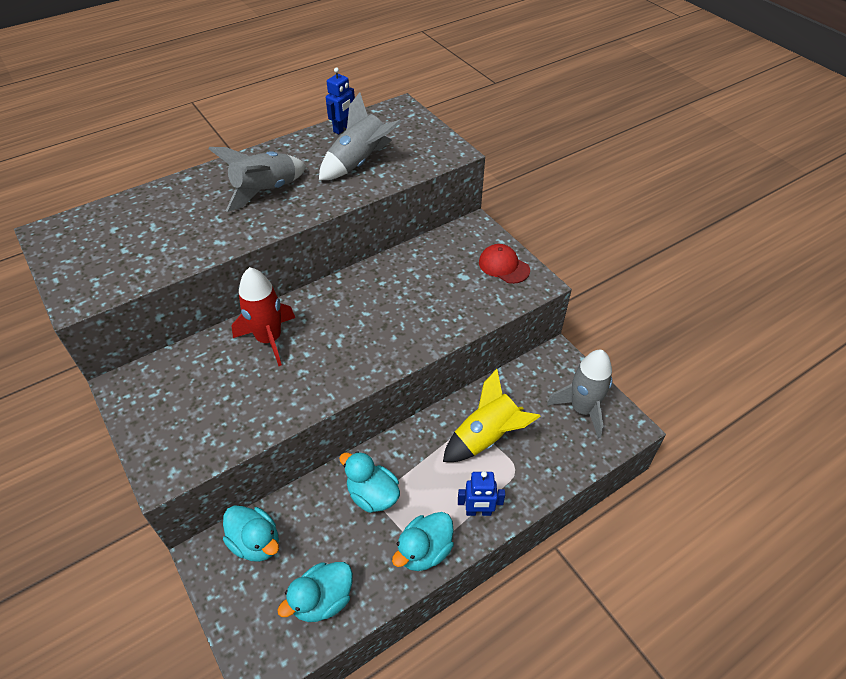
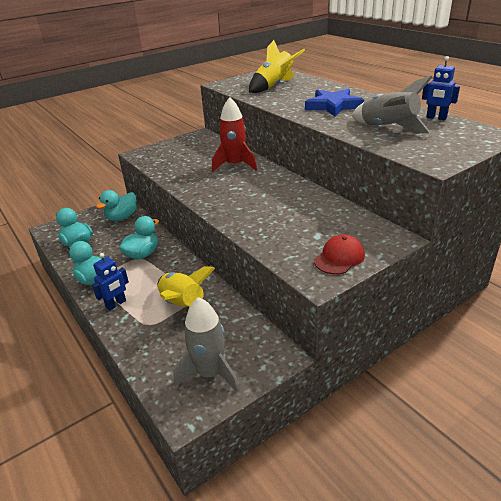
camera: 90 degrees right, 15 degrees down
grey rocket [209,147,306,212] -> blue star [305,89,364,117]
blue robot [458,471,505,516] -> blue robot turned 135 degrees counterclockwise [92,253,129,311]
none -> yellow rocket [249,40,305,93]

